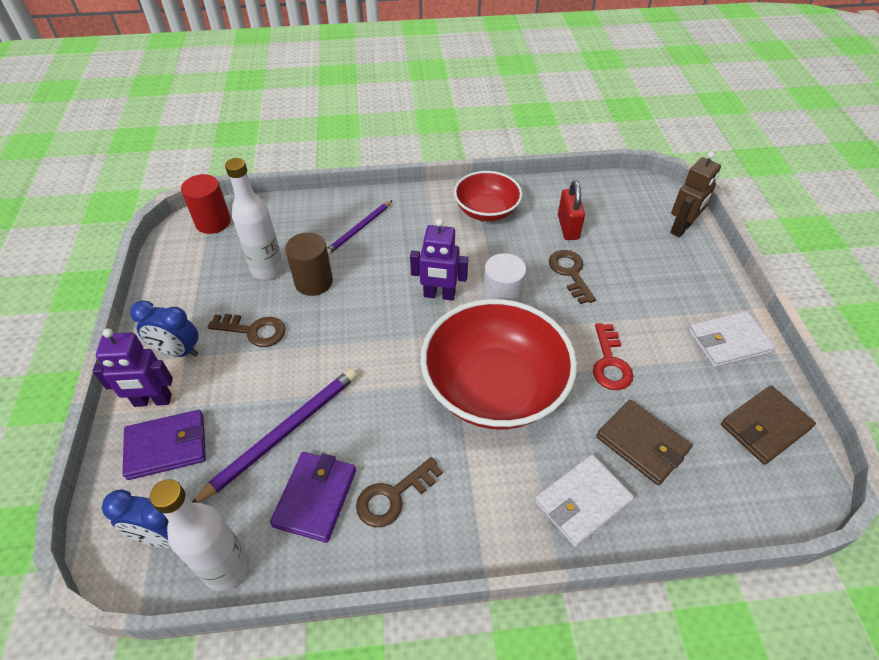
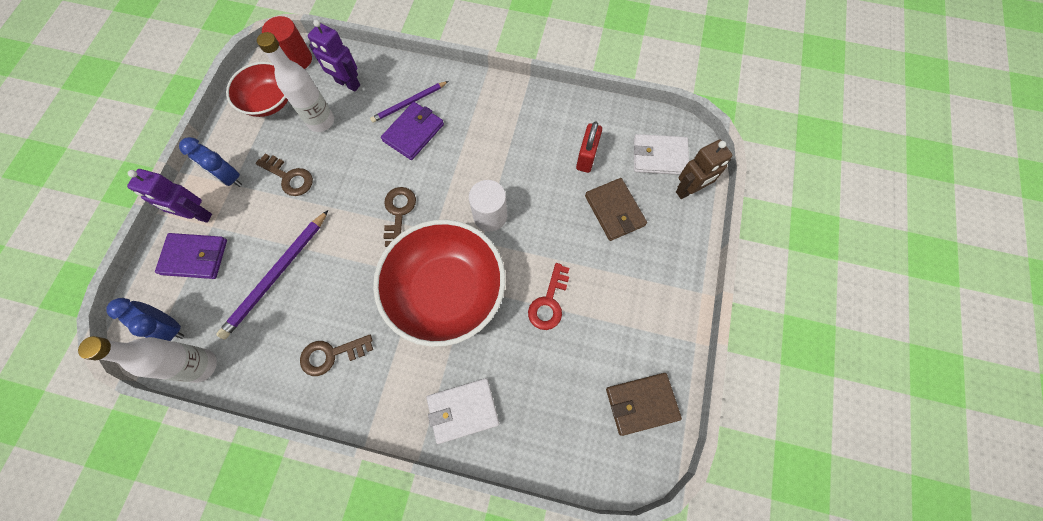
camera: 20 degrees right, 20 degrees up
purple pencil [192,369,357,503] -> purple pencil turned 150 degrees clockwise [216,210,328,339]
purple wallet [270,452,356,543] -> purple wallet moved to [381,102,444,160]
brown cylinder [285,232,333,296] -> none
purple robot [410,218,468,301] -> purple robot moved to [308,20,360,91]
red bowl [454,171,522,221] -> red bowl moved to [226,62,288,117]
brown key [549,250,596,304] -> brown key moved to [383,187,416,247]
brown wallet [596,400,692,485] -> brown wallet moved to [585,178,647,241]
white wallet [688,311,775,368] -> white wallet moved to [634,134,689,175]

